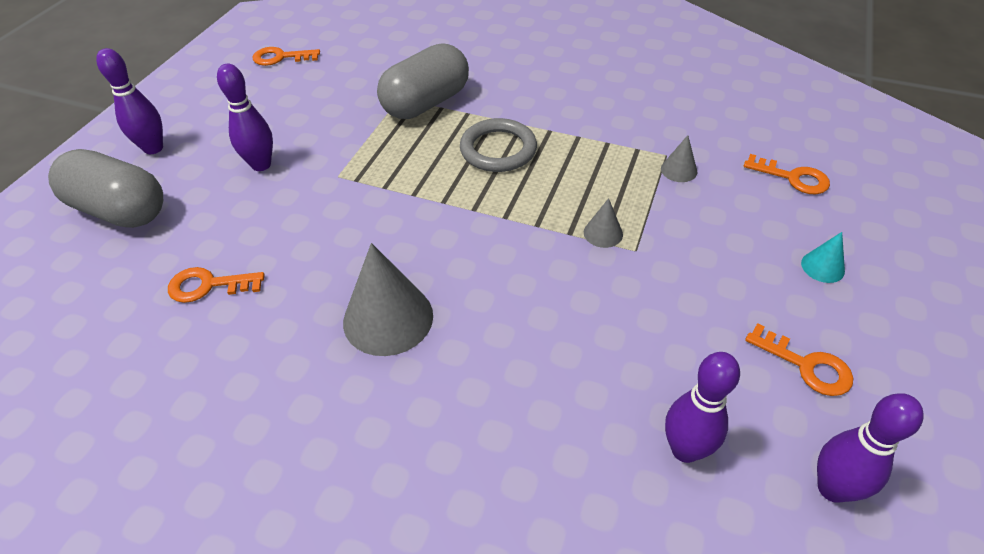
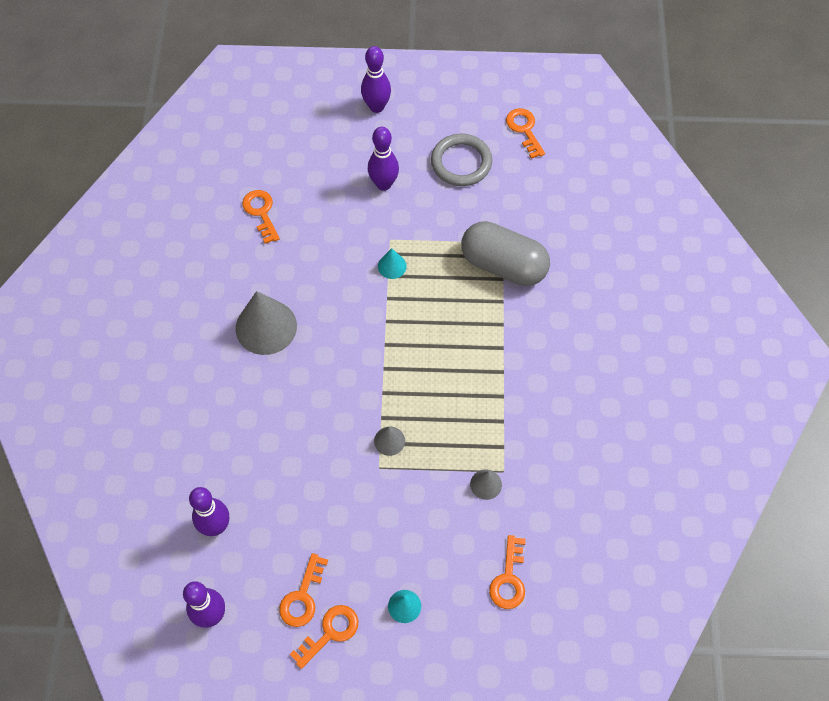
camera: 70 degrees right, 15 degrees up
grey capsule [48,149,163,228] -> none
grey ring [460,118,537,172] -> grey ring moved to [431,134,492,186]
none -> orange key [290,605,359,669]
none -> turquoise cone [378,248,407,279]

